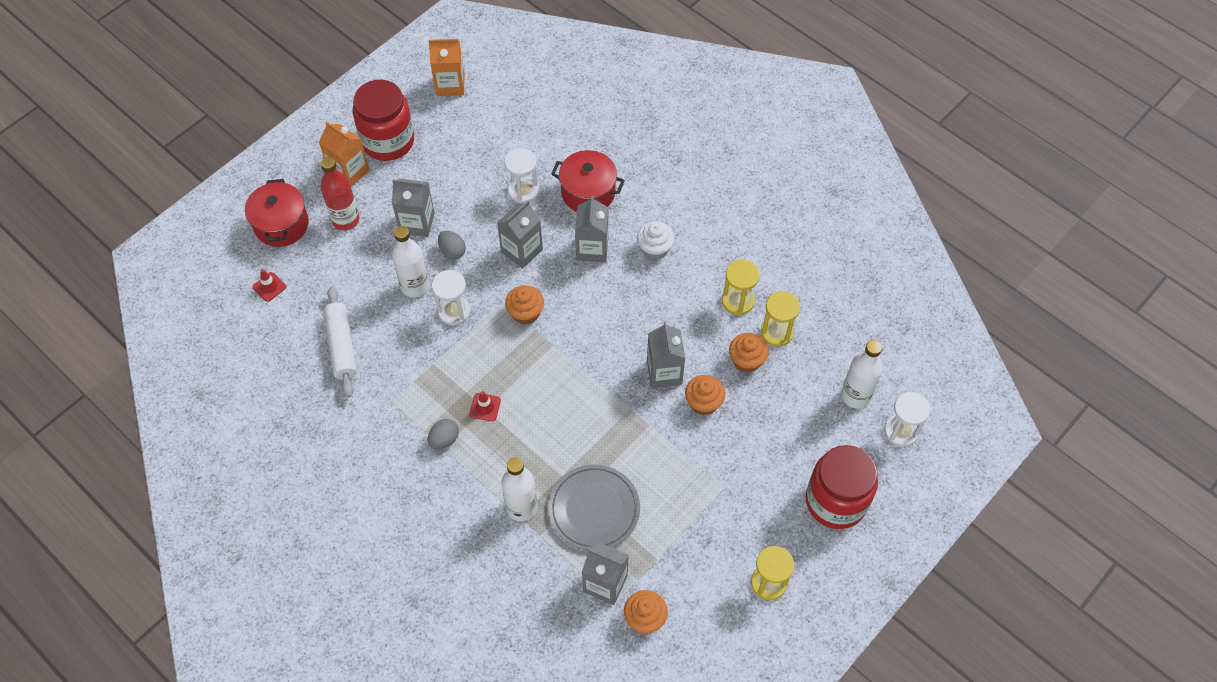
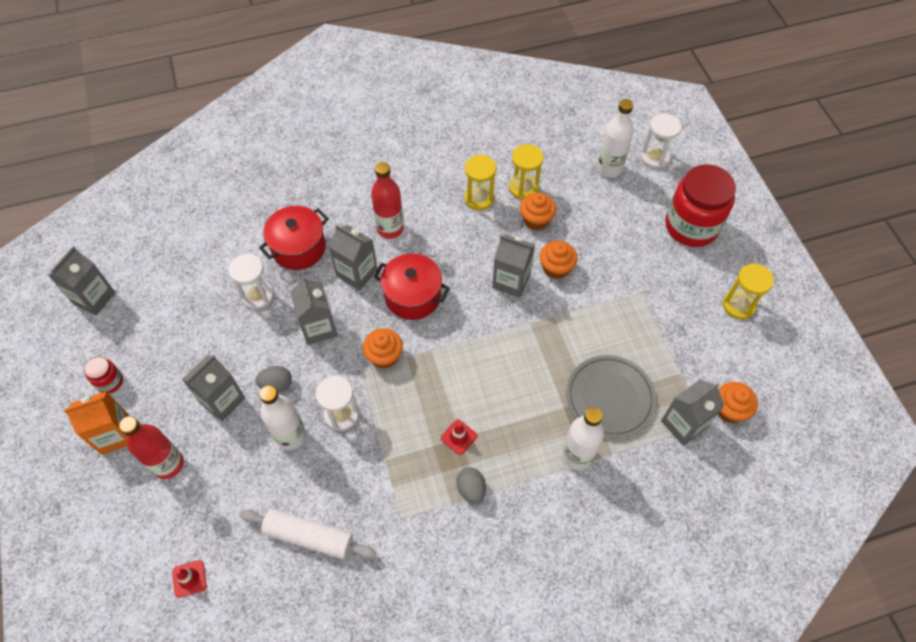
camera: 60 degrees left, 0 degrees up
red pot [245,179,309,247] -> red pot moved to [374,253,450,320]
red jar [353,80,414,161] -> red jar [84,357,123,394], size x0.45
orange carton [428,39,464,96] -> grey carton [48,246,116,315]
white cupcake [637,221,674,260] -> red bottle [371,162,404,239]

